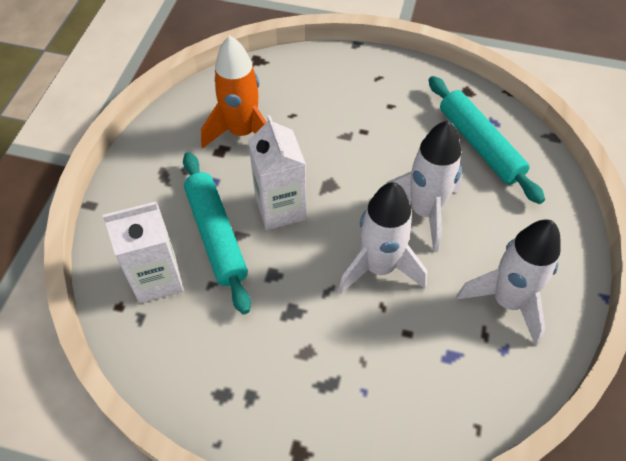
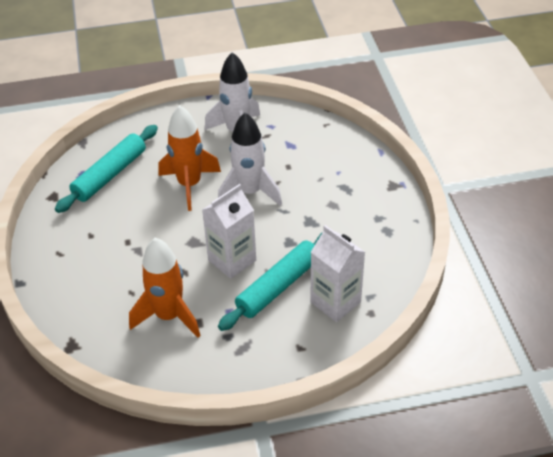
camera: 115 degrees left, 10 degrees down
white rocket [386,120,462,252] -> orange rocket [158,105,221,211]

